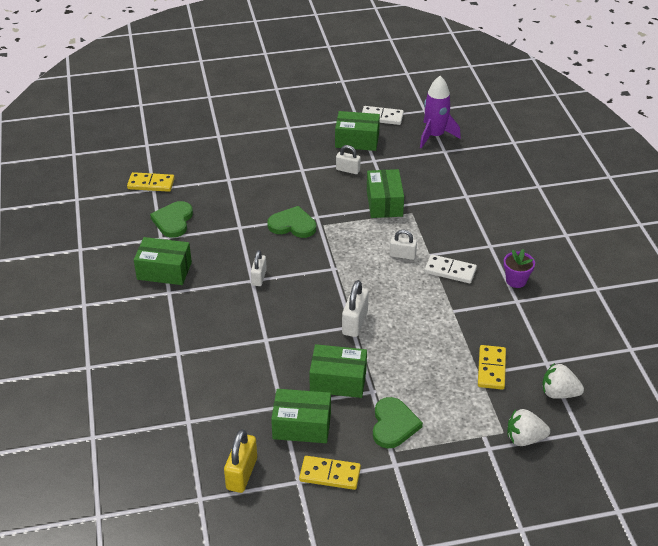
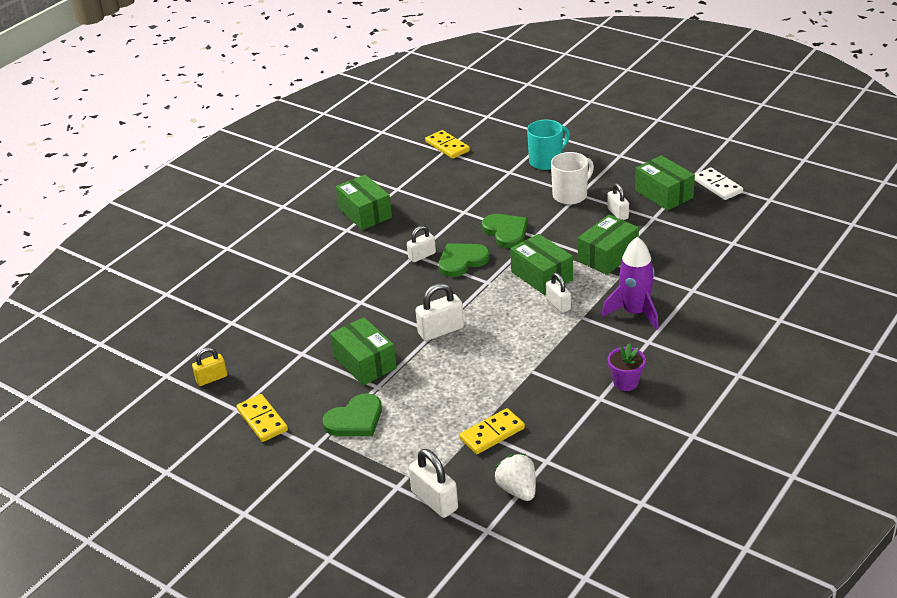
camera: 50 degrees right, 5 degrees down
green heart [150,201,193,238] -> green heart moved to [439,243,490,277]
yellow padlock [224,429,257,493] -> yellow padlock [192,347,227,386], size x0.66
green box [271,389,331,443] -> green box moved to [510,234,573,295]
purple rocket [420,76,461,148] -> purple rocket moved to [602,237,659,330]
white domino [424,254,477,283] -> none
white strawberry [507,409,550,446] -> white padlock [409,449,458,518]
none -> turquoise mug [527,120,570,170]
none -> white mug [551,152,594,205]

